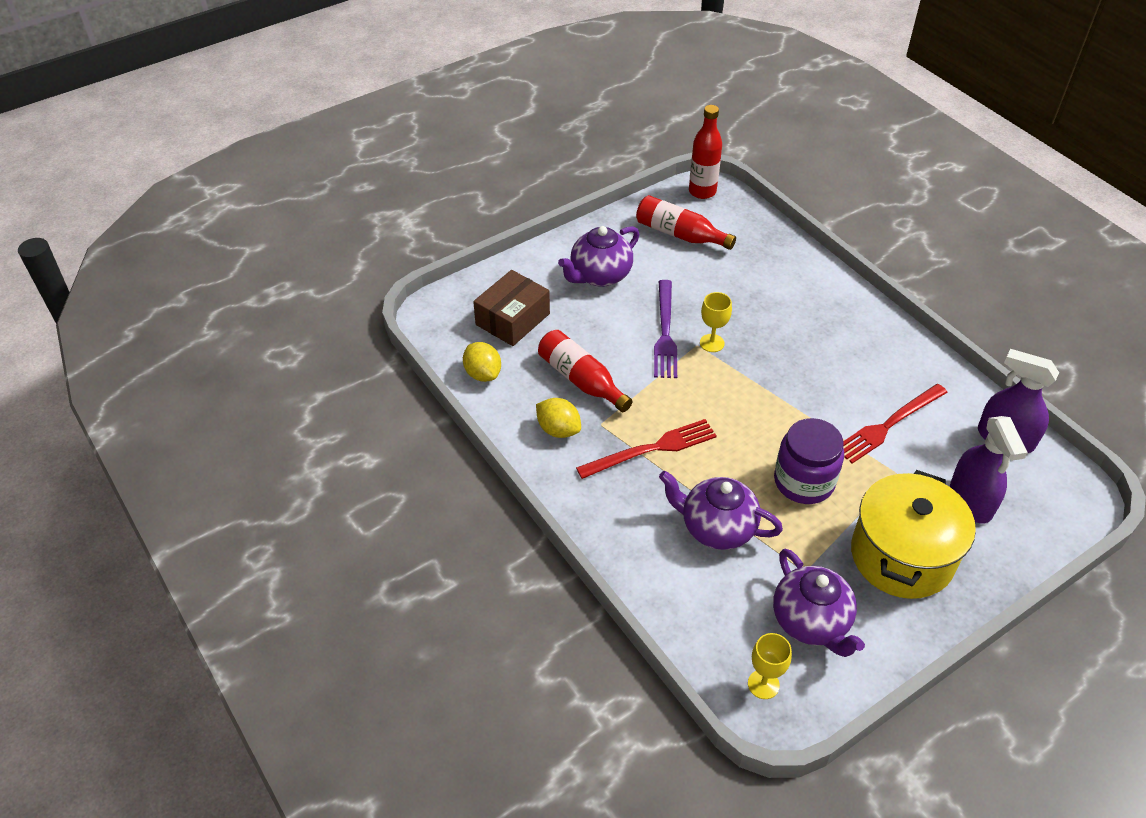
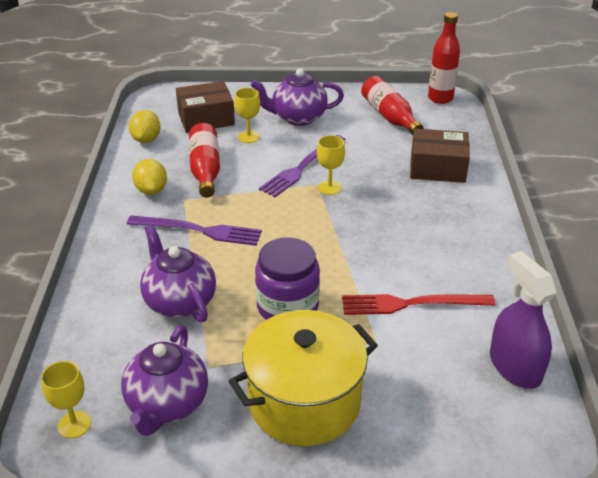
camera: 35 degrees right, 10 degrees down
red fork [576,419,717,479] -> purple fork [127,216,262,246]
purple spray bottle [950,416,1028,524] -> none
none -> yellow goblet [234,88,260,143]
none -> brown box [410,128,470,183]

